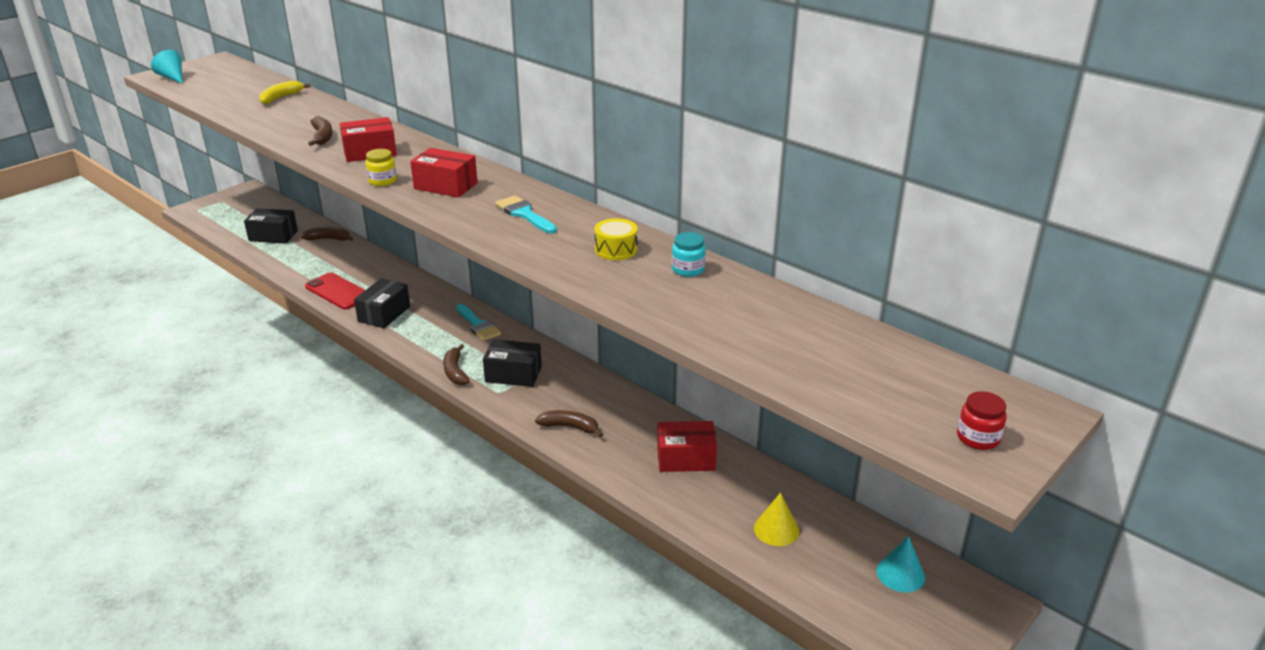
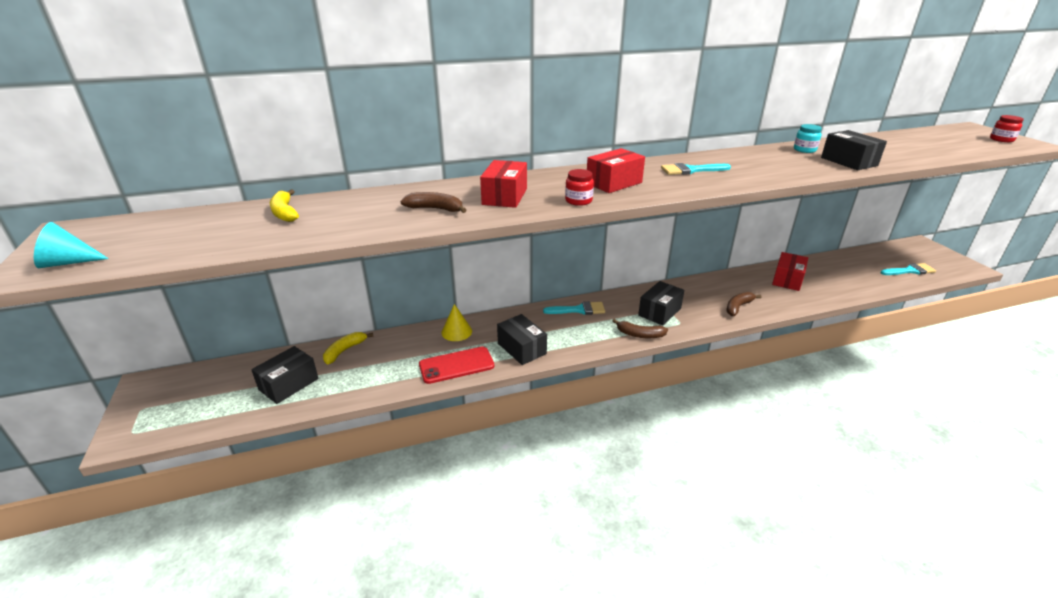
camera: 60 degrees left, 0 degrees up
brown banana [300,227,353,241] -> yellow banana [323,332,374,364]
yellow jar [365,149,397,186] -> red jar [565,169,594,206]
yellow drum [594,218,638,260] -> none
yellow cone [754,492,799,546] -> yellow cone moved to [441,304,472,341]
turquoise cone [876,536,925,592] -> none
none -> black box [821,130,887,170]
none -> turquoise brush [881,263,936,275]

